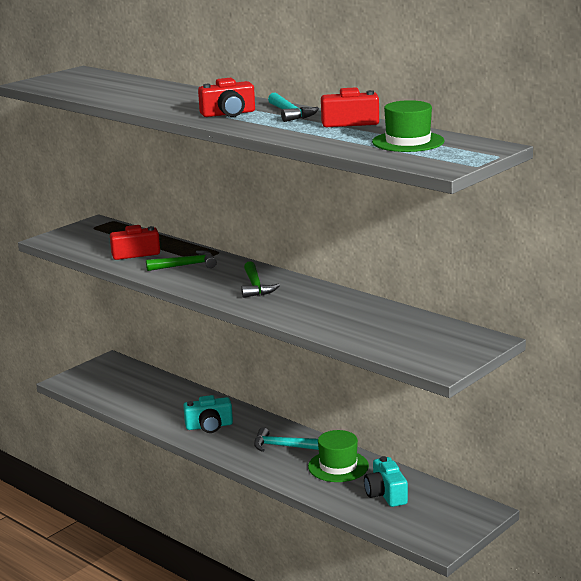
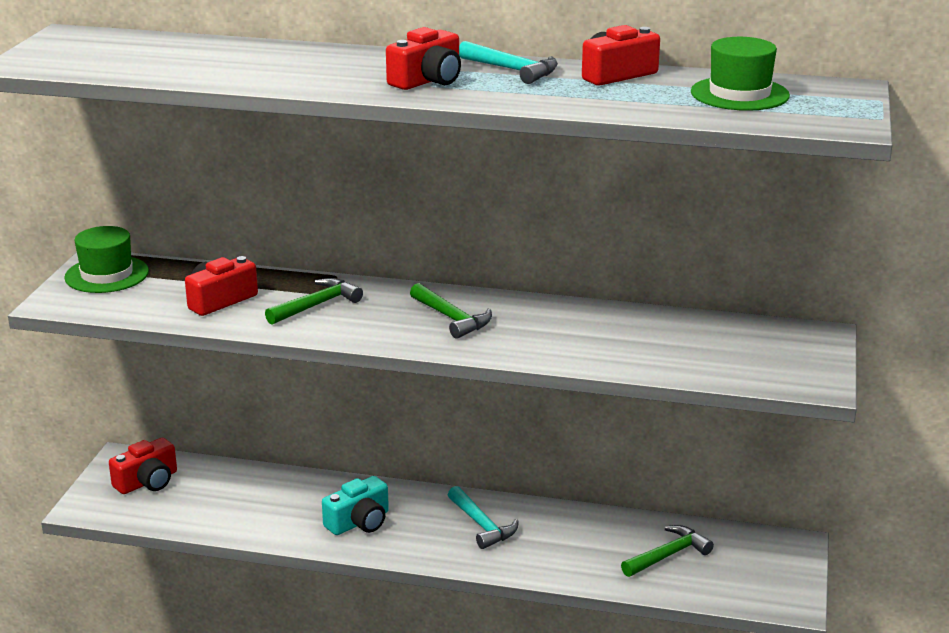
camera: 30 degrees left, 5 degrees up
turquoise hammer [254,427,319,452] -> turquoise hammer turned 105 degrees counterclockwise [448,486,519,549]
green hat [308,430,369,482] -> green hat moved to [64,226,149,293]
turquoise camera [364,456,408,507] -> green hammer [621,525,714,577]
none -> red camera [109,438,177,494]

